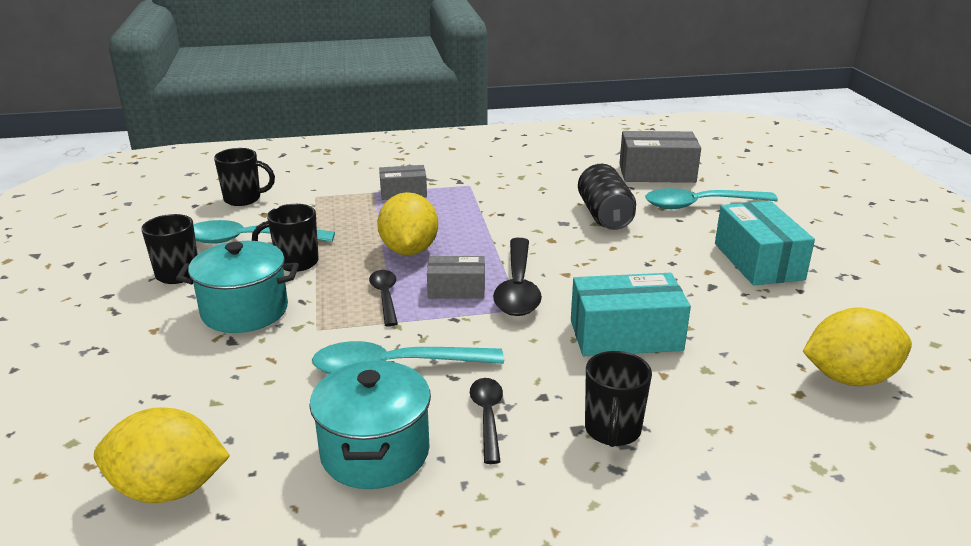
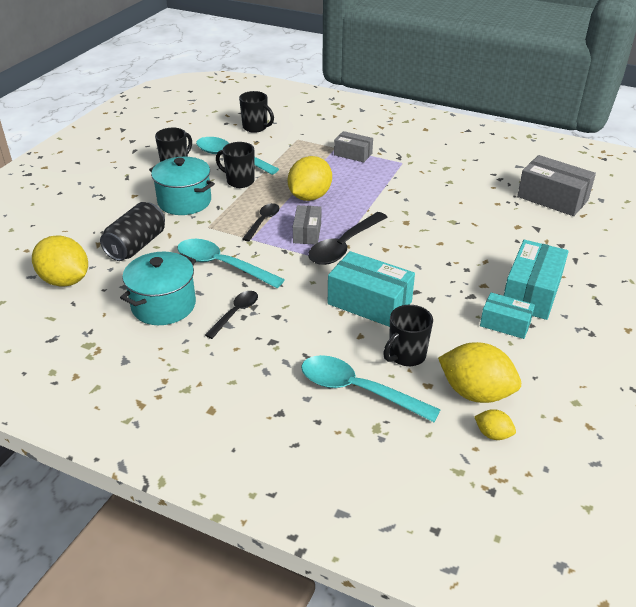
camera: 35 degrees right, 10 degrees up
grey box [427,256,485,299] -> grey box turned 60 degrees clockwise [293,205,321,244]
black can [578,164,636,230] -> black can moved to [100,202,165,261]
black mug [585,351,652,447] -> black mug moved to [383,305,433,366]
turquoise spoon [645,188,778,209] -> turquoise spoon moved to [301,355,441,422]
none -> yellow lemon [474,409,516,440]
none -> turquoise box [480,292,535,339]

